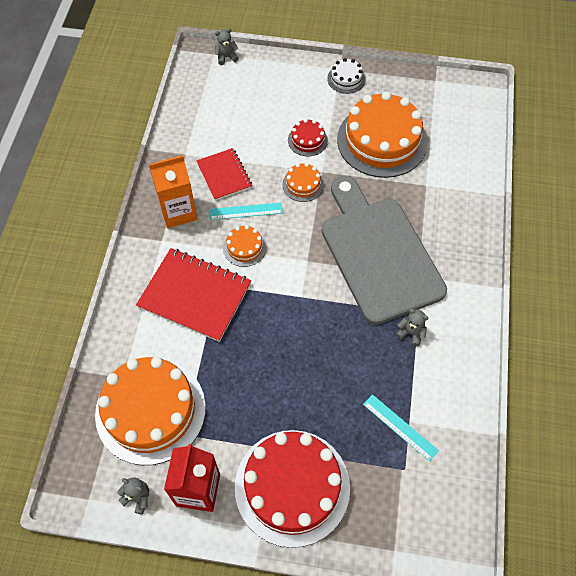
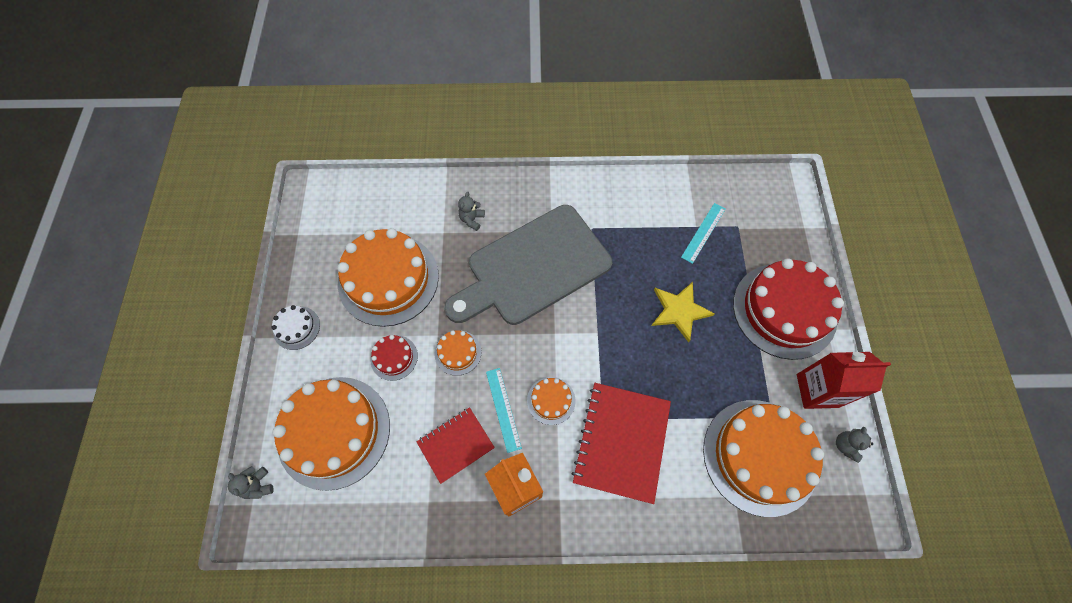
camera: 100 degrees left, 5 degrees up
grey teddy bear [396,309,429,347] -> grey teddy bear moved to [458,192,485,231]
none -> orange cake [273,377,390,491]
none -> yellow star [651,282,715,342]

